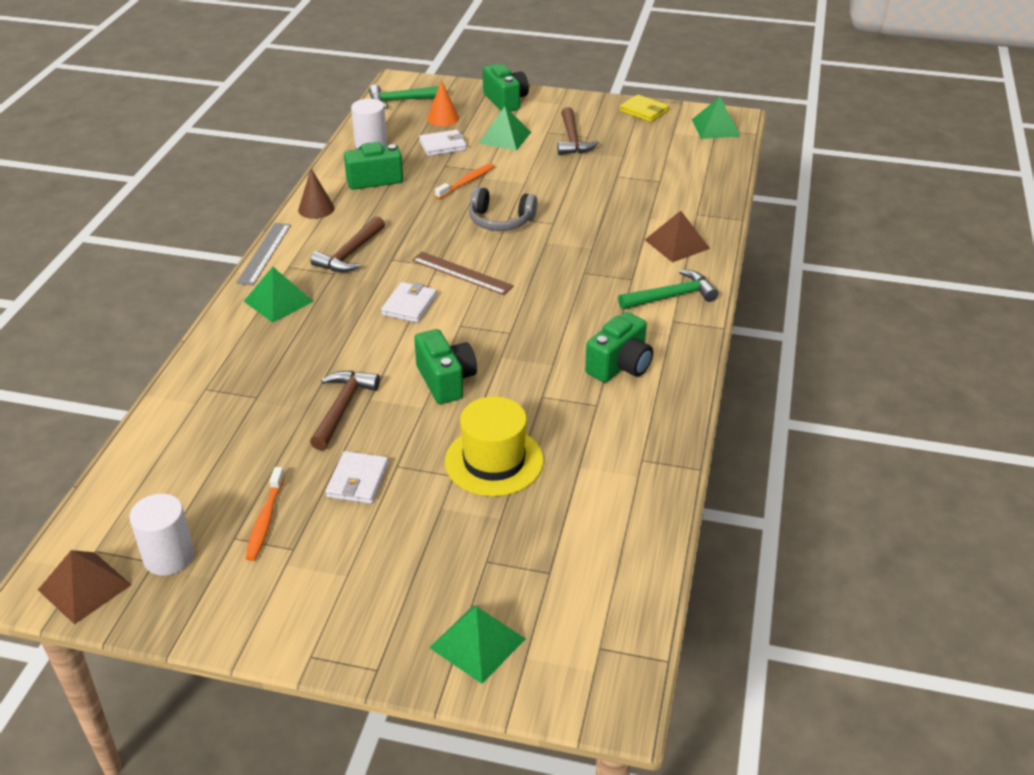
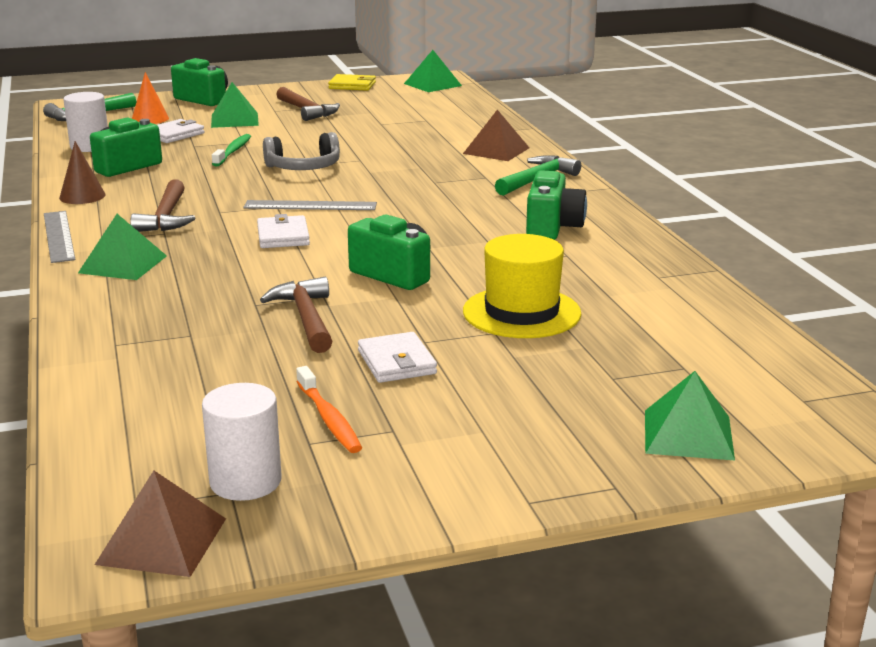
camera: 30 degrees left, 15 degrees down
brown ruler [412,252,514,295] -> grey ruler [243,200,377,210]
orange toothbrush [435,163,495,199] -> green toothbrush [212,134,251,166]

